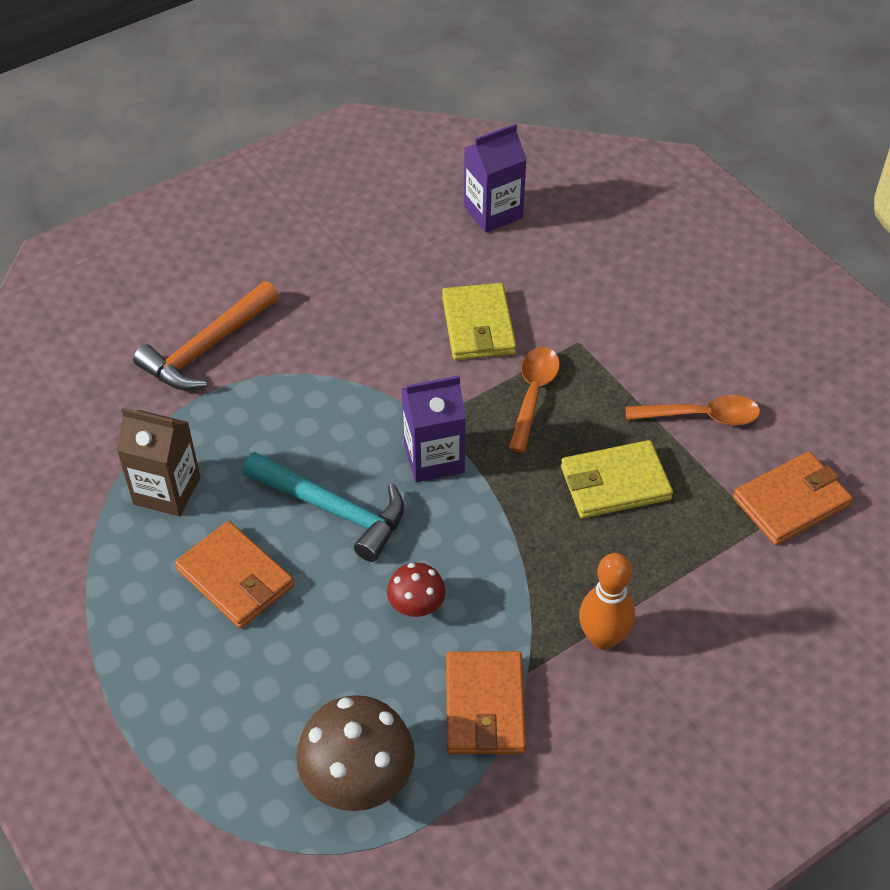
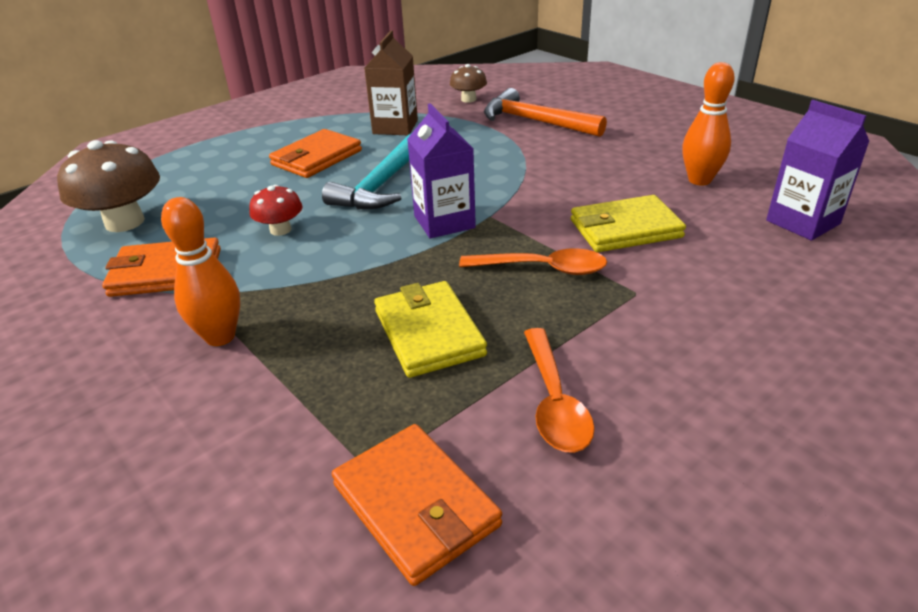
camera: 85 degrees right, 15 degrees down
none -> brown mushroom [450,64,487,103]
none -> orange bowling pin [682,62,735,186]

